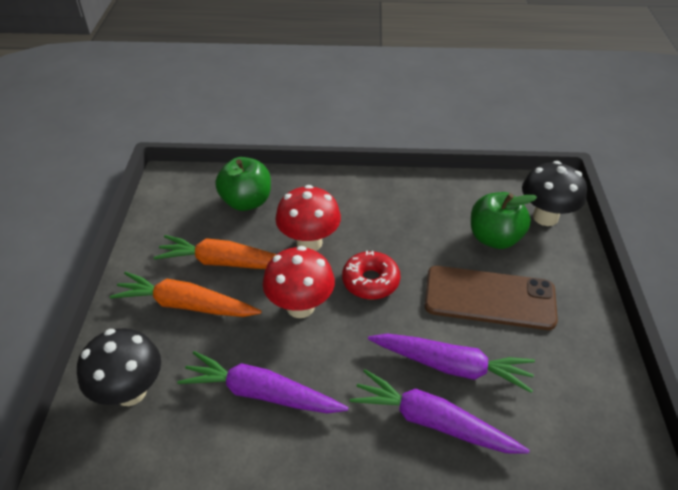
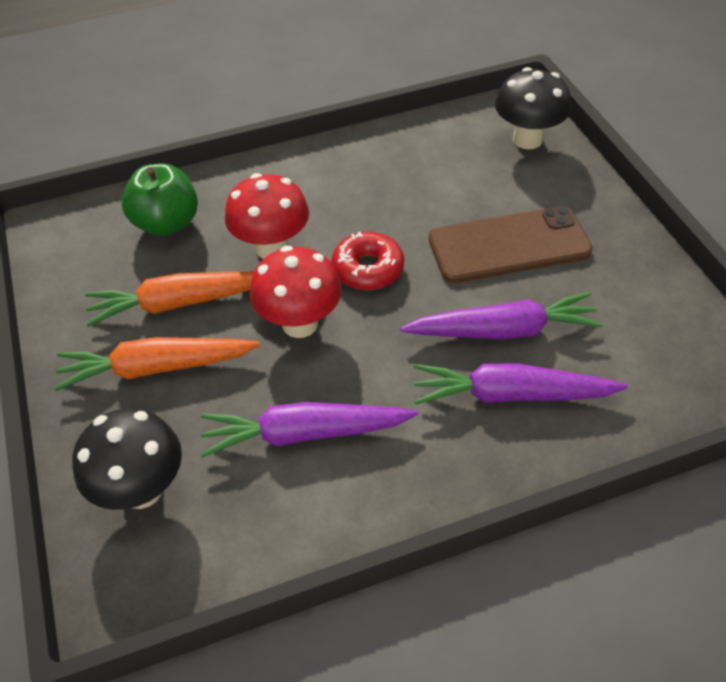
camera: 20 degrees left, 5 degrees up
green apple [471,192,537,249] -> none

